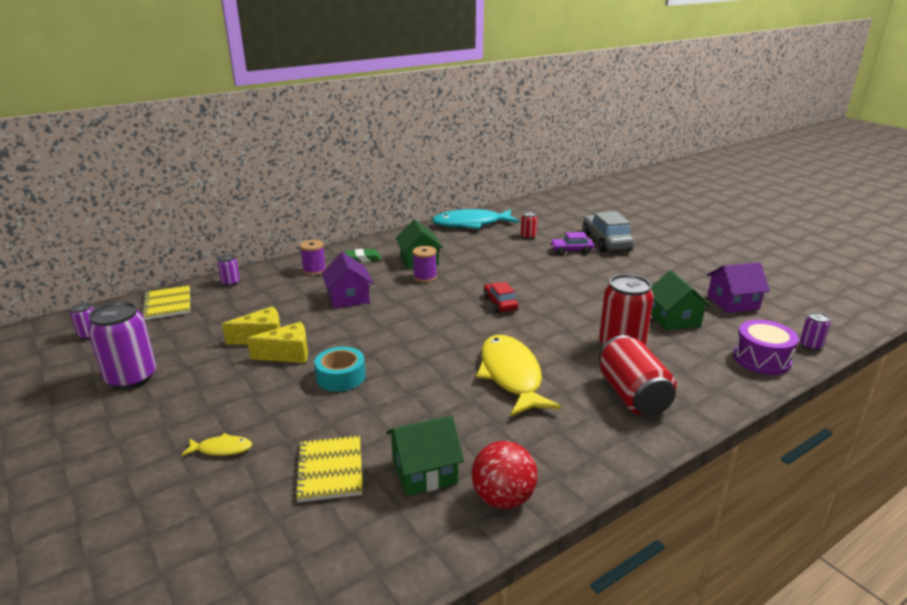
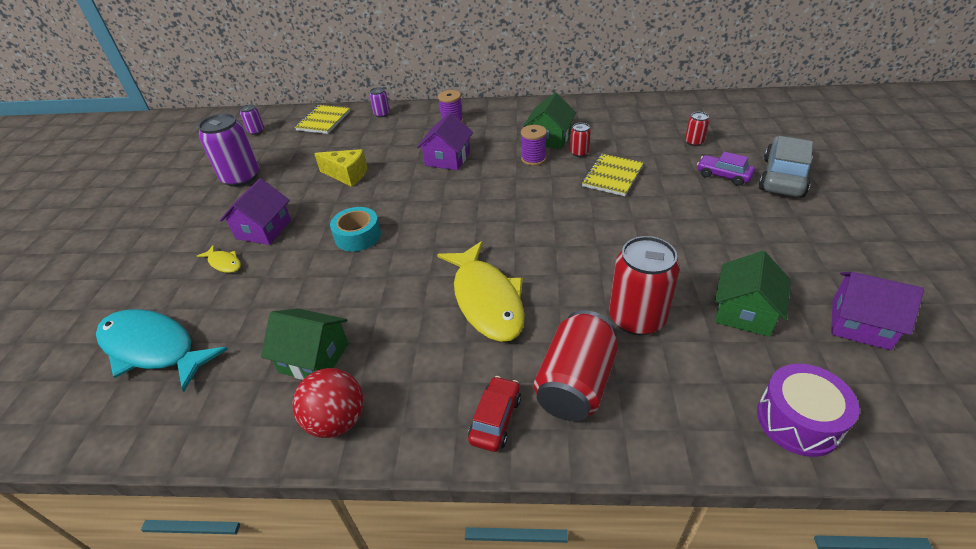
camera: 40 degrees right, 15 degrees up
yellow cheese [247,322,308,363] -> none
yellow notebook [294,435,363,502] -> yellow notebook moved to [582,154,644,196]
green eraser [344,249,381,262] -> none
turquoise fish [432,209,519,229] -> turquoise fish moved to [96,309,228,392]
yellow fish [476,335,561,416] -> yellow fish turned 135 degrees clockwise [437,241,525,342]
red car [484,282,518,313] -> red car moved to [468,376,521,452]
purple can [800,312,830,350] -> none
none -> purple house [220,178,291,245]
none -> red can [570,123,591,157]

